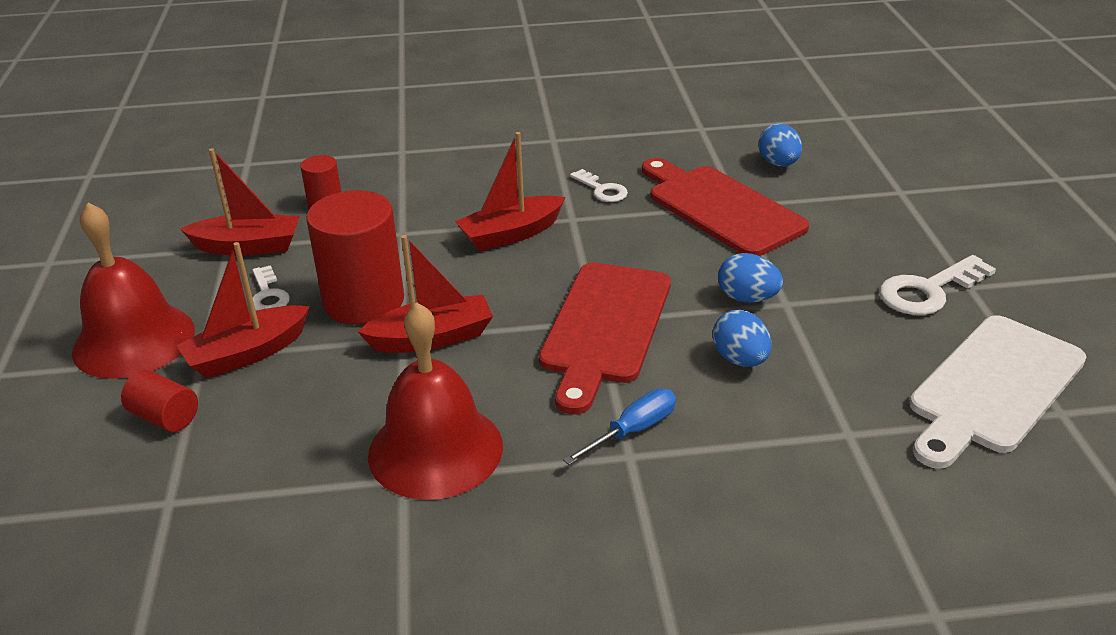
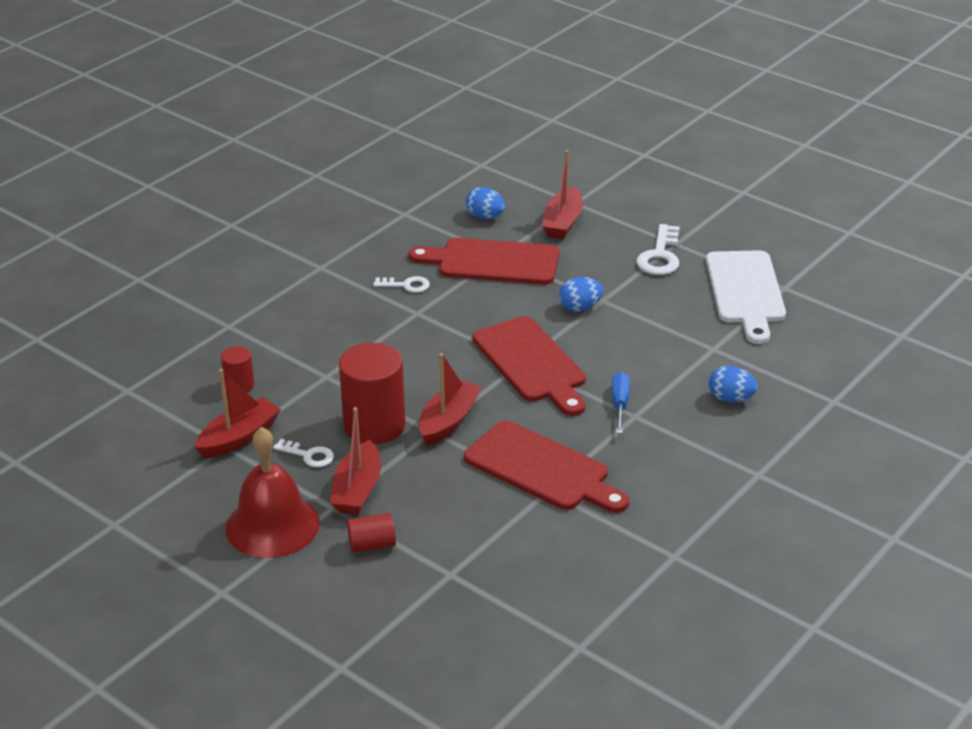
camera: 45 degrees left, 0 degrees up
red bell [368,303,503,500] -> red cutting board [464,420,629,513]
red boat [455,132,565,251] -> red boat moved to [542,150,583,239]
blue egg [713,310,771,367] -> blue egg moved to [709,366,757,402]

